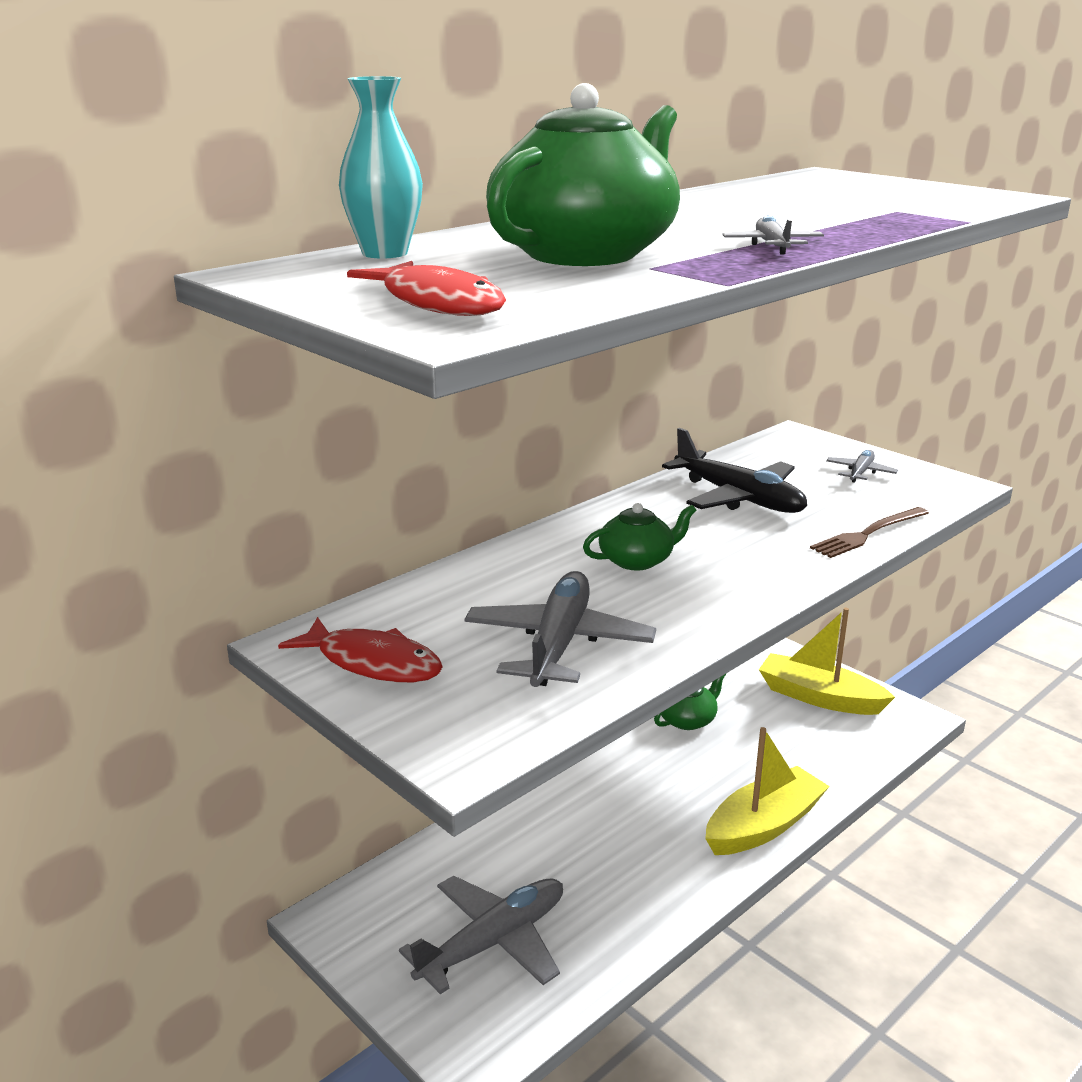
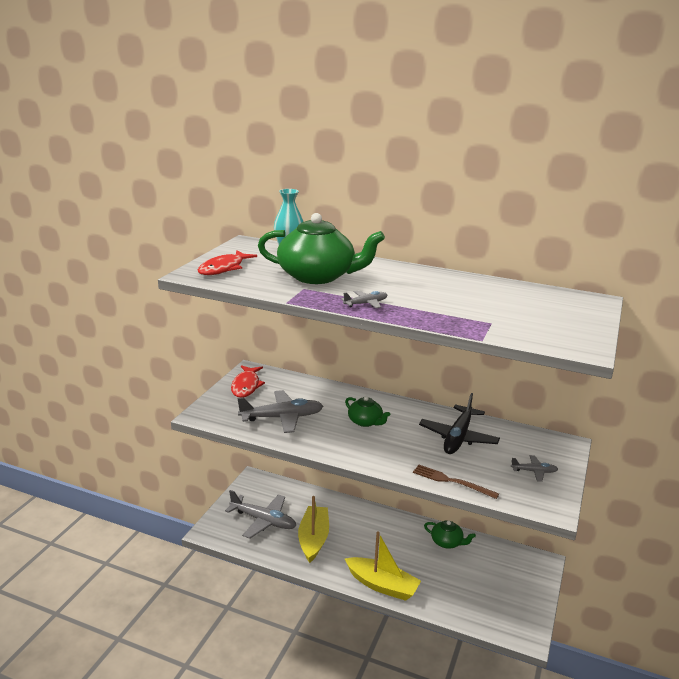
camera: 65 degrees right, 0 degrees up
yellow boat [759,608,895,715] -> yellow boat moved to [298,496,329,563]

